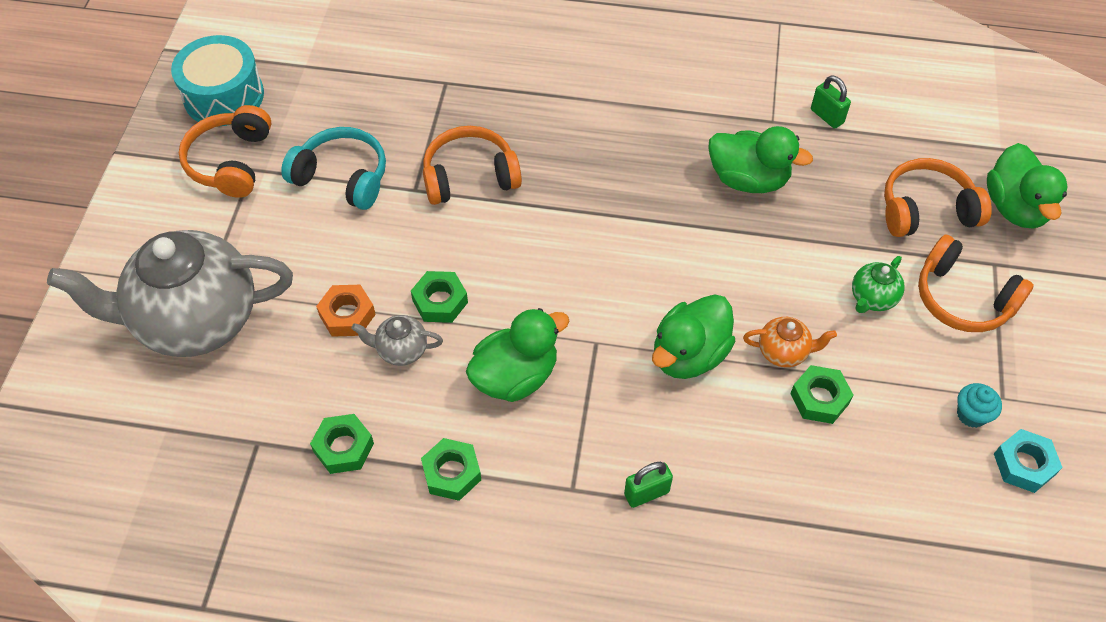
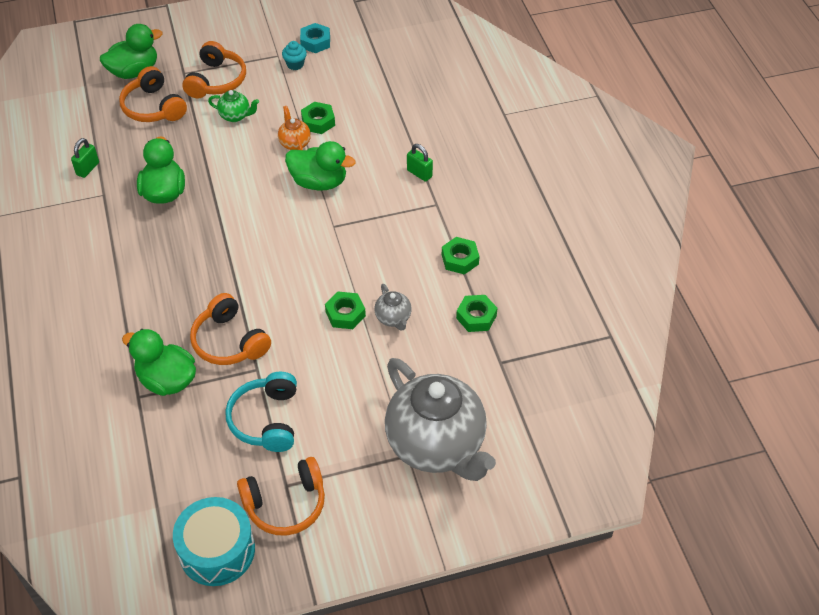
camera: 115 degrees left, 5 degrees down
orange nut [316,285,376,337] -> none
green duck [466,308,569,402] -> green duck moved to [122,329,196,396]

